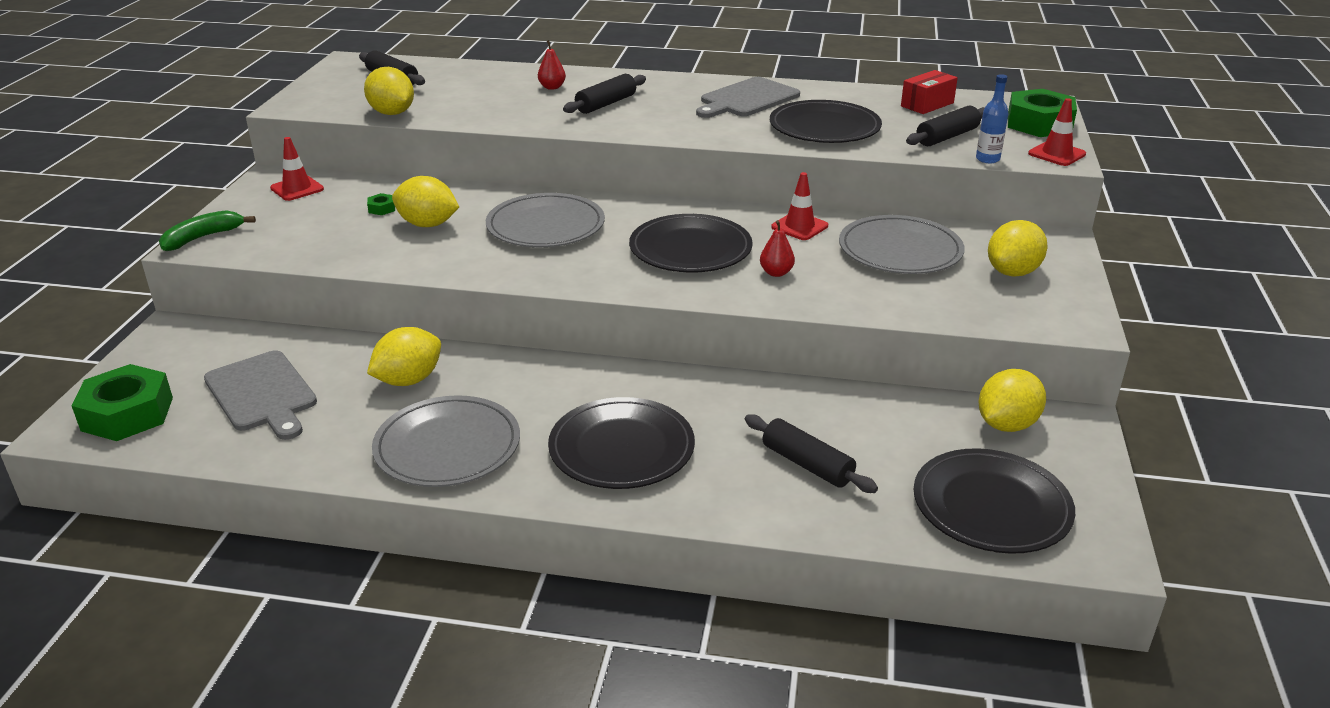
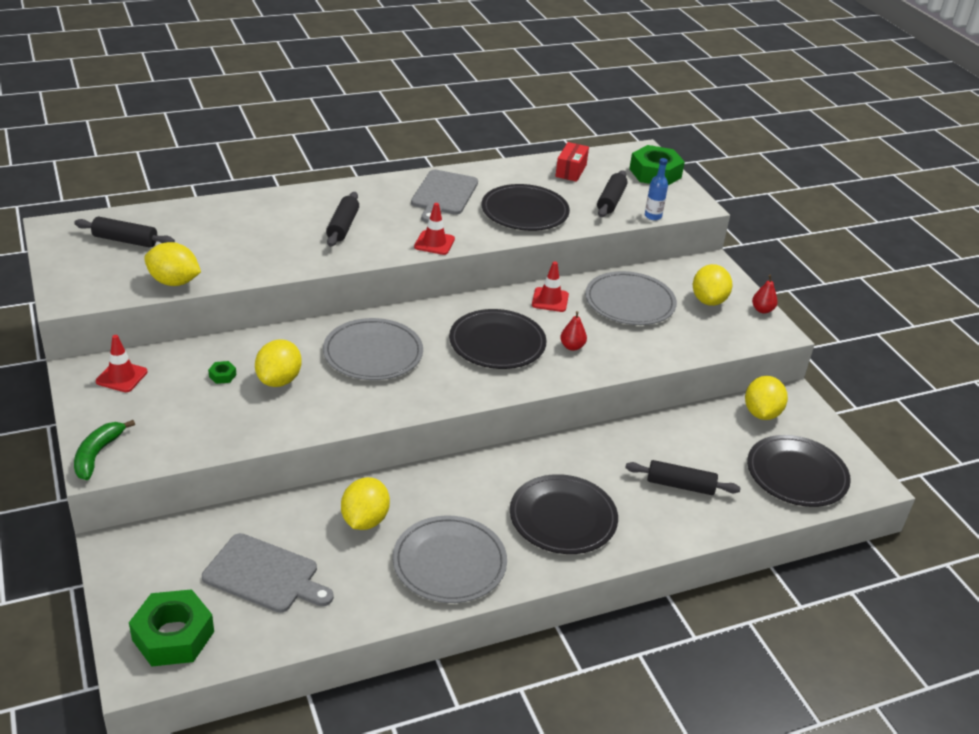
camera: 35 degrees left, 5 degrees up
yellow lemon [392,176,459,227] -> yellow lemon turned 60 degrees counterclockwise [255,339,302,387]
red pear [538,40,566,90] -> red pear moved to [752,275,778,314]
red traffic cone [1028,98,1086,166] -> red traffic cone moved to [414,203,455,255]

